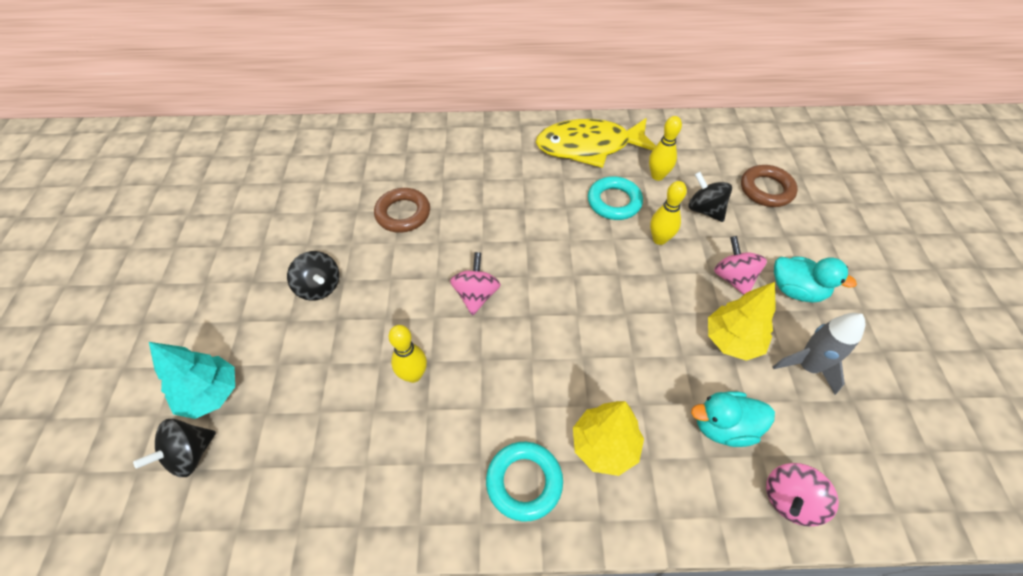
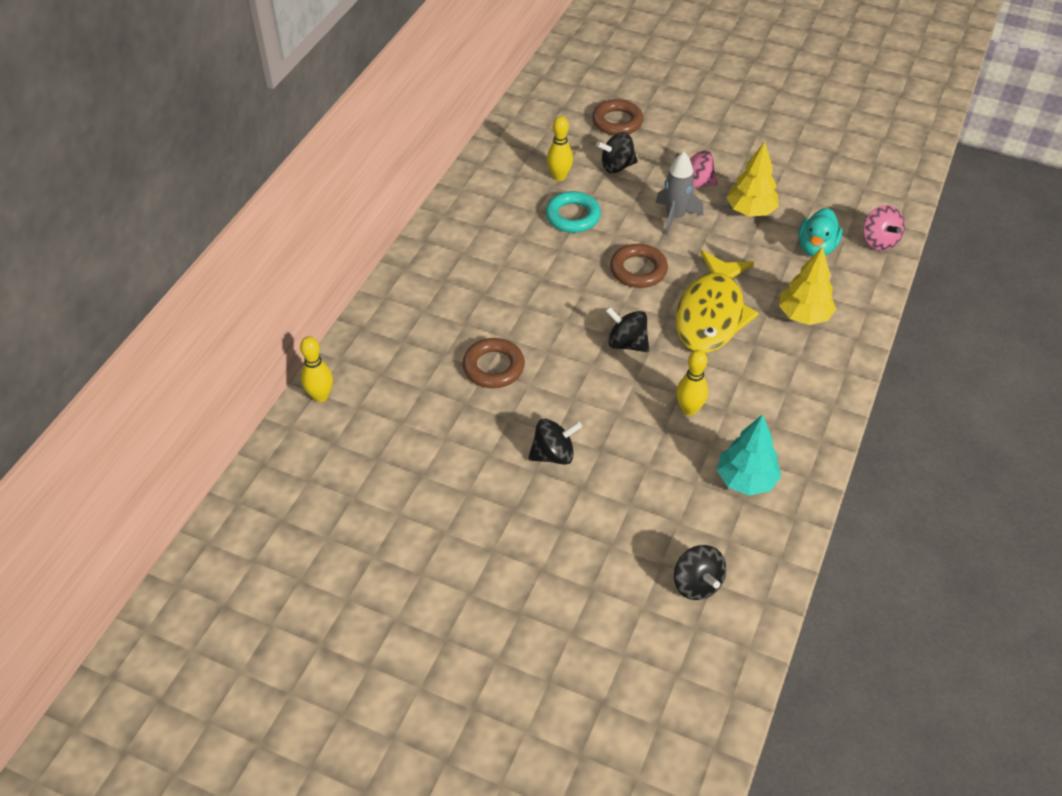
camera: 65 degrees left, 5 degrees down
turquoise tree [149,342,235,419] -> turquoise tree moved to [717,414,781,496]
pink spinning top [450,252,501,315] -> black spinning top [605,306,649,352]
turquoise ring [486,442,563,522] -> none
yellow fish [536,118,656,168] -> yellow fish moved to [676,250,759,353]
yellow bowling pin [650,181,687,245] -> yellow bowling pin moved to [300,336,333,402]
grey rocket [773,313,866,395] -> grey rocket moved to [656,151,703,236]
turquoise duck [774,256,857,302] -> none
none -> brown ring [610,244,668,288]

